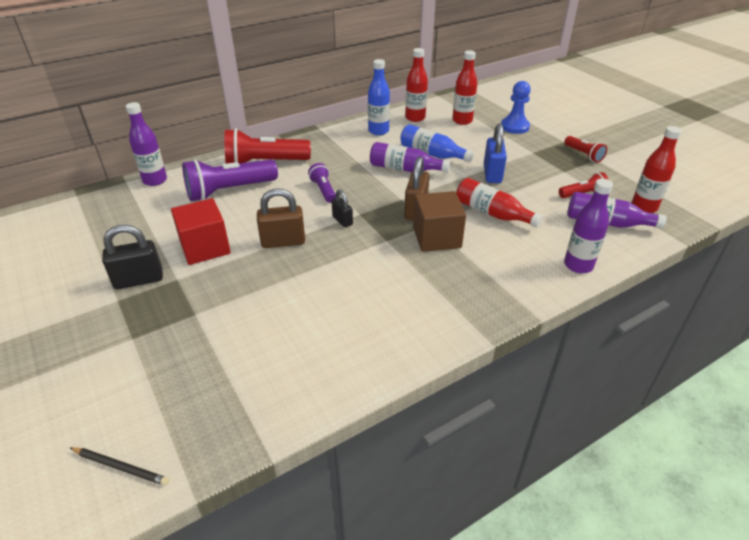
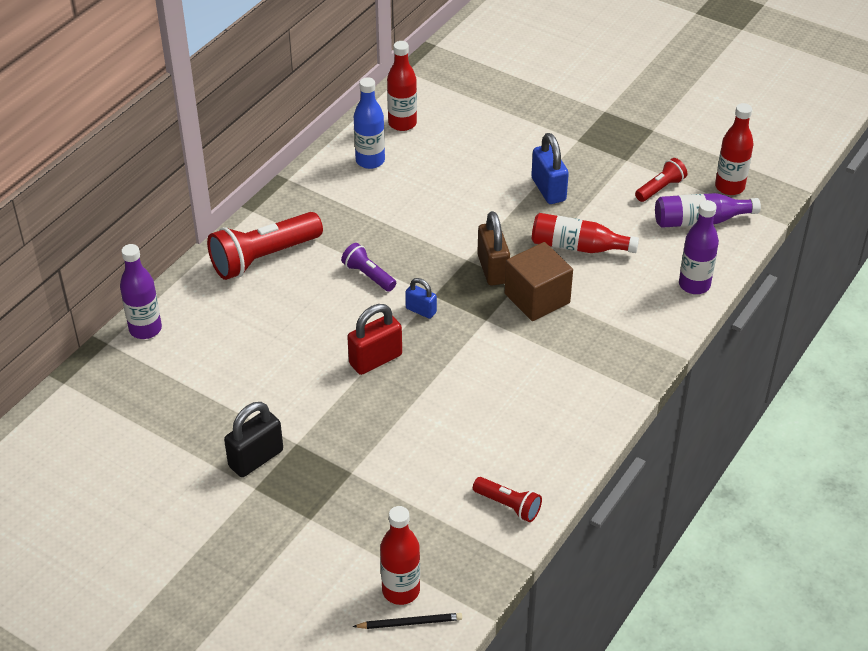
camera: 25 degrees left, 5 degrees up
red cube [171,198,231,265] -> none
purple flashlight [182,159,278,201] -> none
brown padlock [257,188,305,248] -> red padlock [347,304,402,375]
black padlock [332,190,353,227] -> blue padlock [405,278,437,319]
purple bottle [370,142,450,172] -> none
blue bottle [400,124,474,163] -> none
red bottle [452,50,477,125] -> red bottle moved to [380,506,420,605]
blue pawn [501,81,531,134] -> none
red flashlight [564,136,607,163] -> red flashlight moved to [473,477,542,522]

